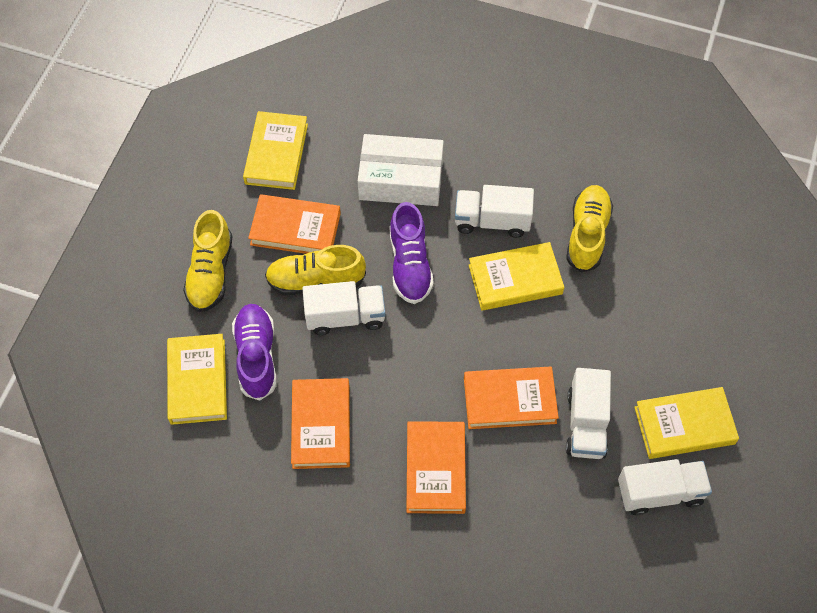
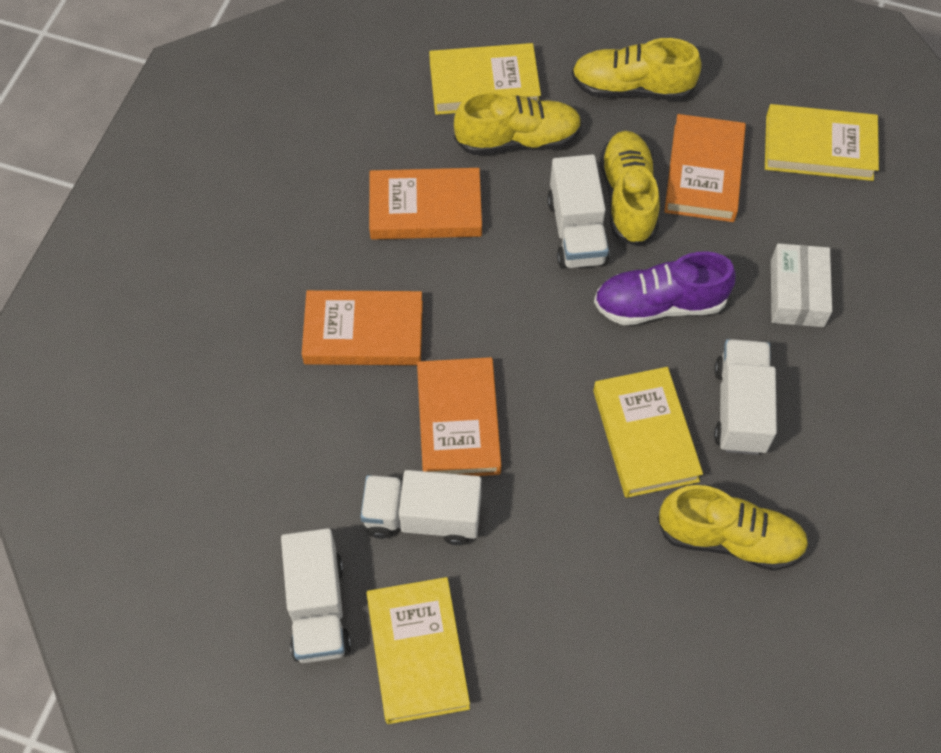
camera: 90 degrees right, 0 degrees up
purple shoe [232,304,277,400] -> yellow shoe [454,91,582,155]
white box [358,134,444,206] -> white box [771,243,832,327], size x0.66

